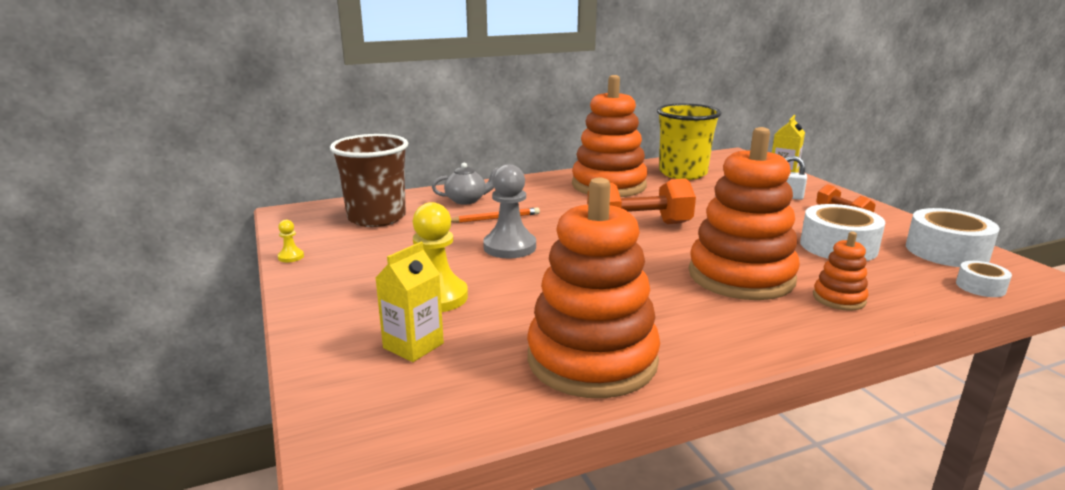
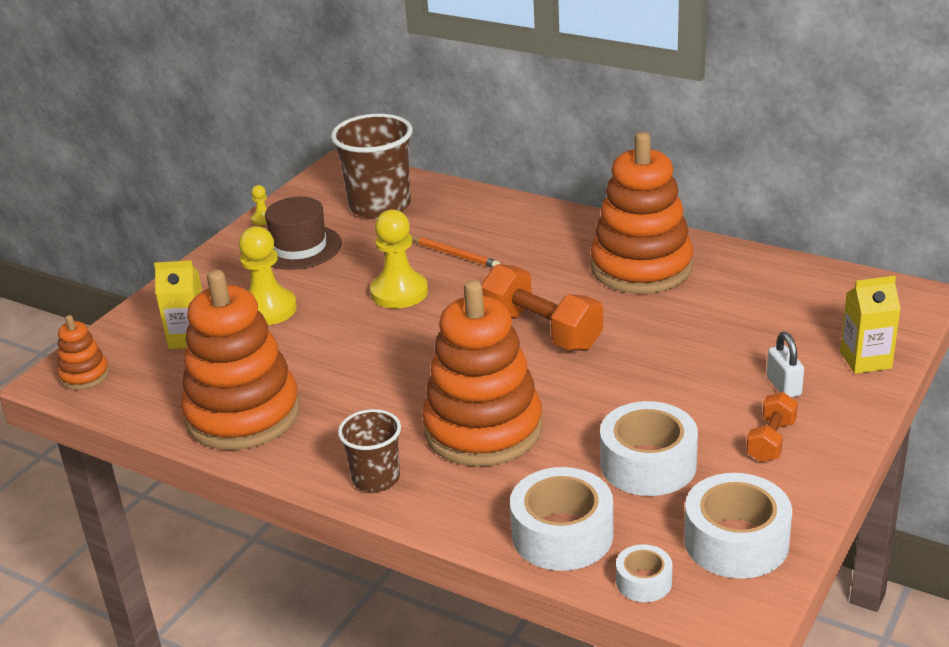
camera: 55 degrees right, 10 degrees up
grey teapot [432,163,498,205] -> none
grey pawn [483,164,536,258] -> yellow pawn [370,209,428,308]
yellow cup [657,103,722,180] -> none
orange stacking toy [813,231,869,311] -> orange stacking toy moved to [57,315,109,390]
none -> brown hat [265,197,342,270]
none -> brown cup [338,409,401,492]
none -> white tape [510,467,613,571]

